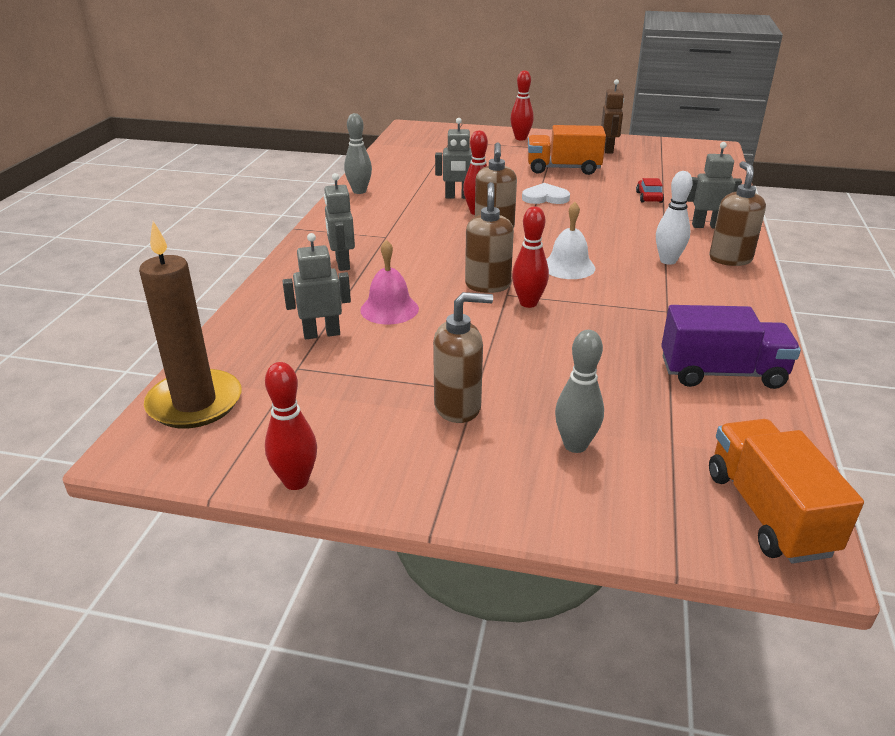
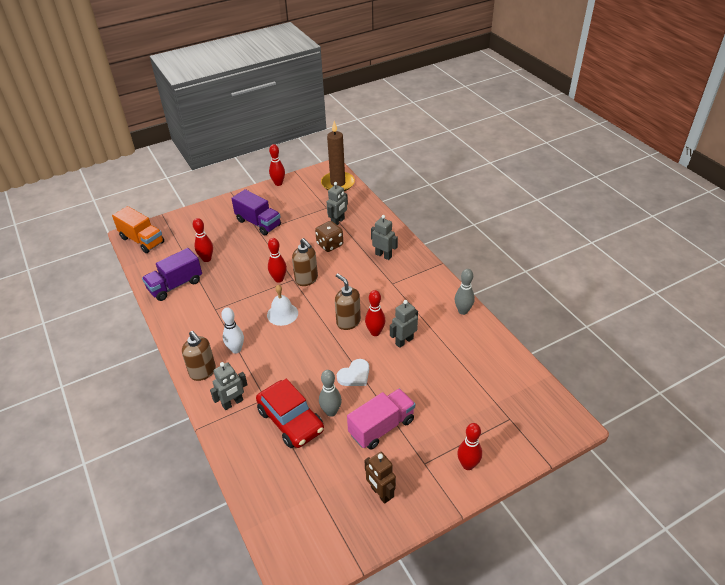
camera: 140 degrees right, 10 degrees up
pink bell [360,240,419,324] -> brown dice [315,221,343,252]
brown soap dispenser [433,292,493,423] -> purple truck [231,189,281,236]
orange truck [528,125,606,175] -> pink truck [347,388,415,450]
grey bowling pin [555,330,604,453] -> grey bowling pin moved to [319,370,342,417]
red car [636,178,664,203] -> red car [256,379,324,448], size x2.23
none -> red bowling pin [193,218,213,262]

